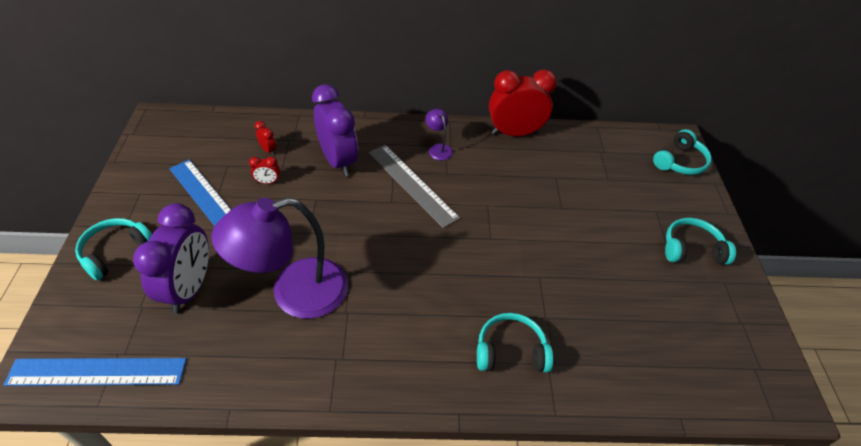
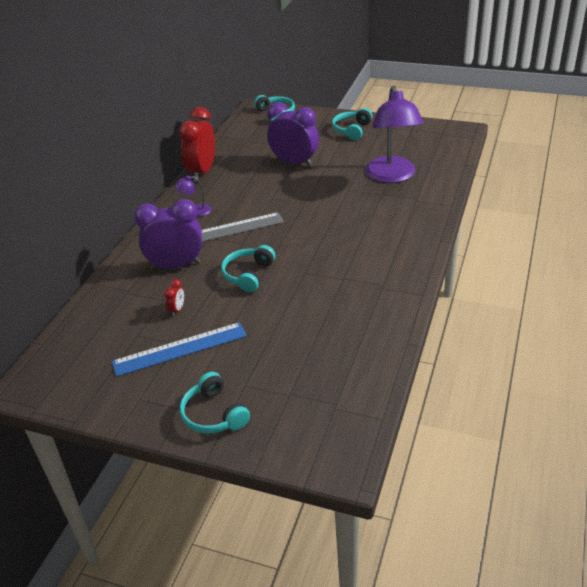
camera: 65 degrees left, 10 degrees down
blue ruler [4,358,186,386] -> none
purple clock [133,203,209,314] -> purple clock moved to [267,102,319,167]
purple lamp [211,198,348,319] -> purple lamp moved to [365,86,424,183]
red clock [255,121,277,156] -> none
turquoise headphones [477,313,553,372] -> turquoise headphones moved to [221,245,275,292]

